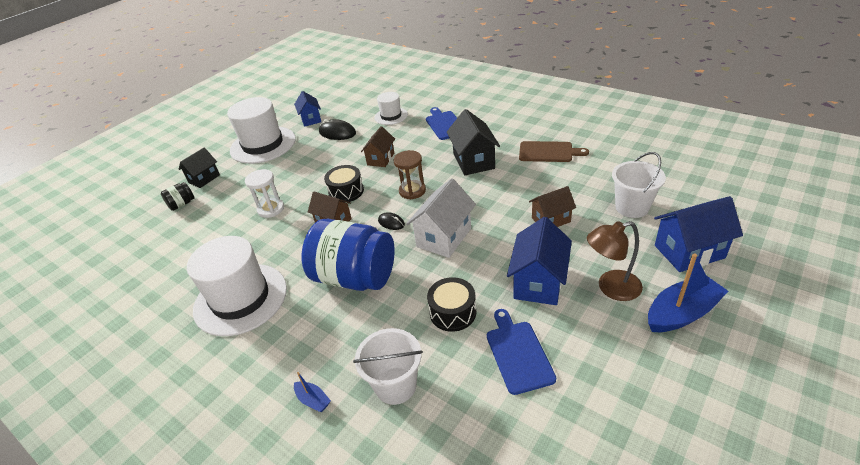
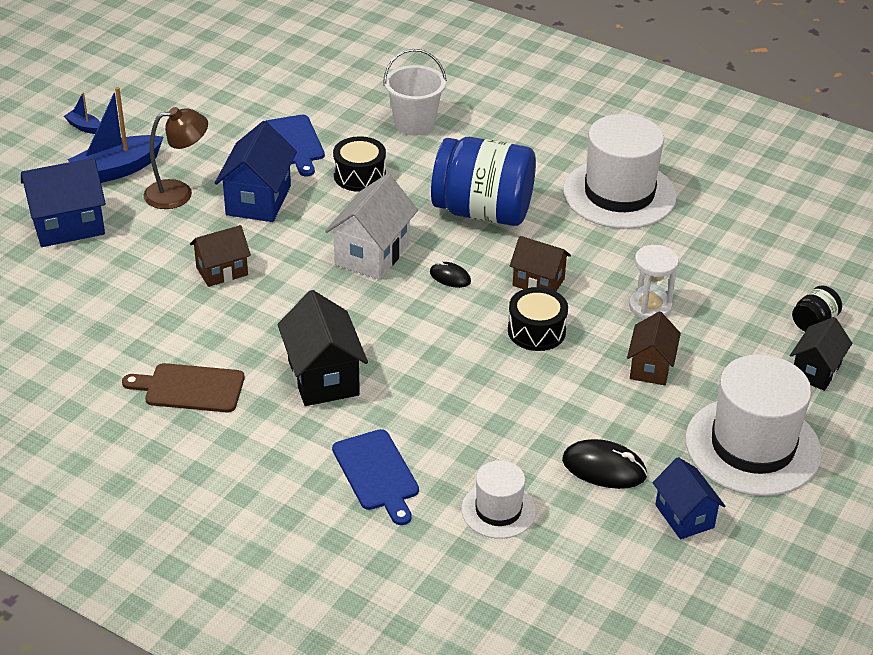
camera: 170 degrees right, 0 degrees up
blue boat [294,372,331,412] -> blue boat moved to [64,93,100,134]
brown house [361,127,395,167] -> brown house moved to [627,311,681,385]
brown hourglass [394,150,426,199] -> none
white bucket [612,152,666,218] -> none

